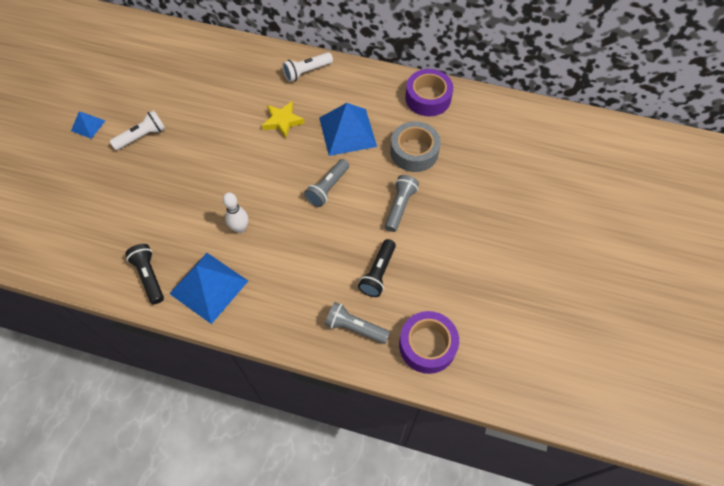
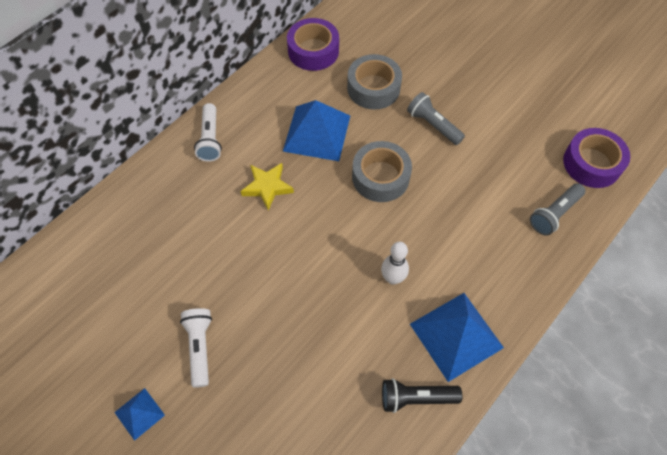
camera: 65 degrees left, 0 degrees up
grey flashlight [304,159,349,207] -> grey tape [352,141,412,202]
black flashlight [358,239,396,297] -> none

